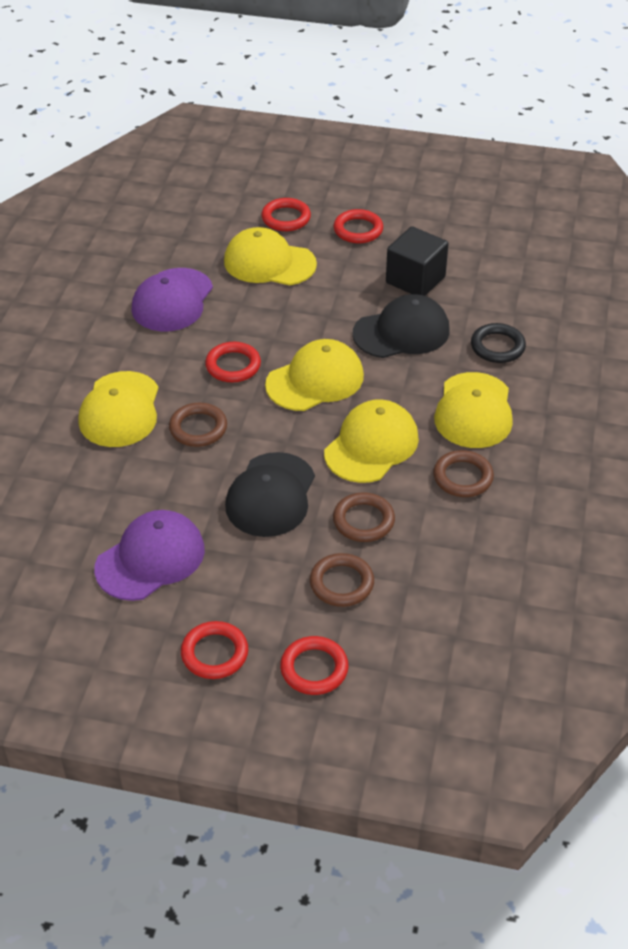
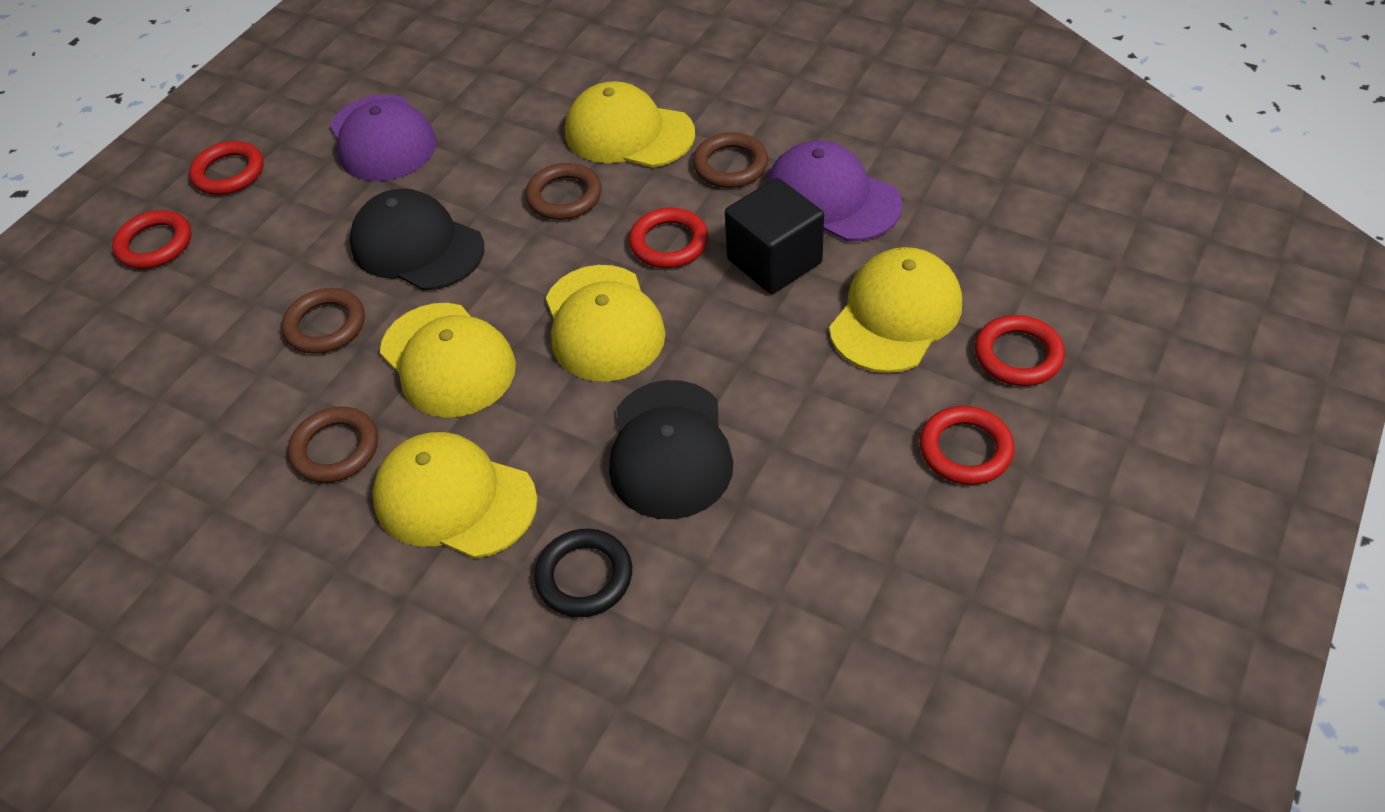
camera: 110 degrees right, 5 degrees up
brown ring [310,553,374,607] -> brown ring moved to [693,132,768,188]
black cube [386,226,449,296] -> black cube moved to [725,178,824,294]

